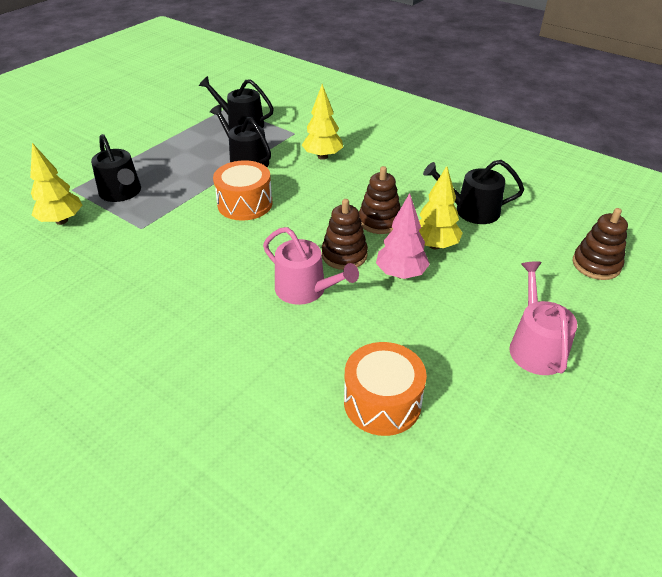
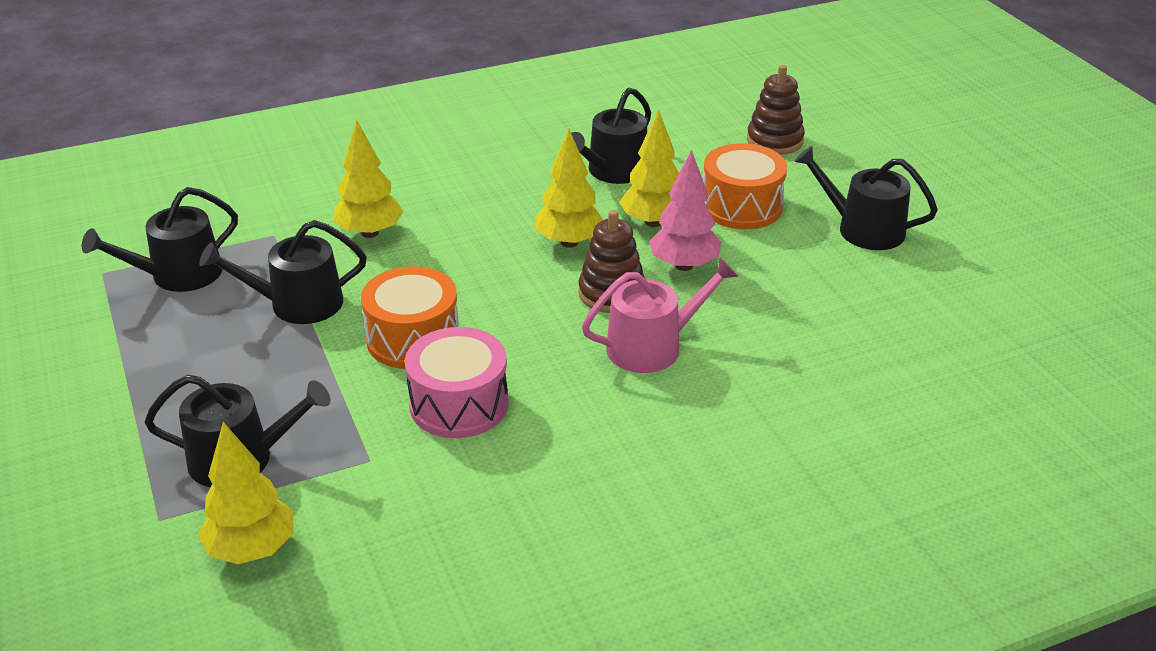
camera: 60 degrees left, 5 degrees down
orange drum [344,342,427,436] -> orange drum moved to [703,143,787,229]
brown stacking toy [359,166,400,234] -> yellow tree [535,129,603,248]
pink watering can [509,261,577,375] -> black watering can [794,146,938,250]
none -> pink drum [405,327,509,438]

